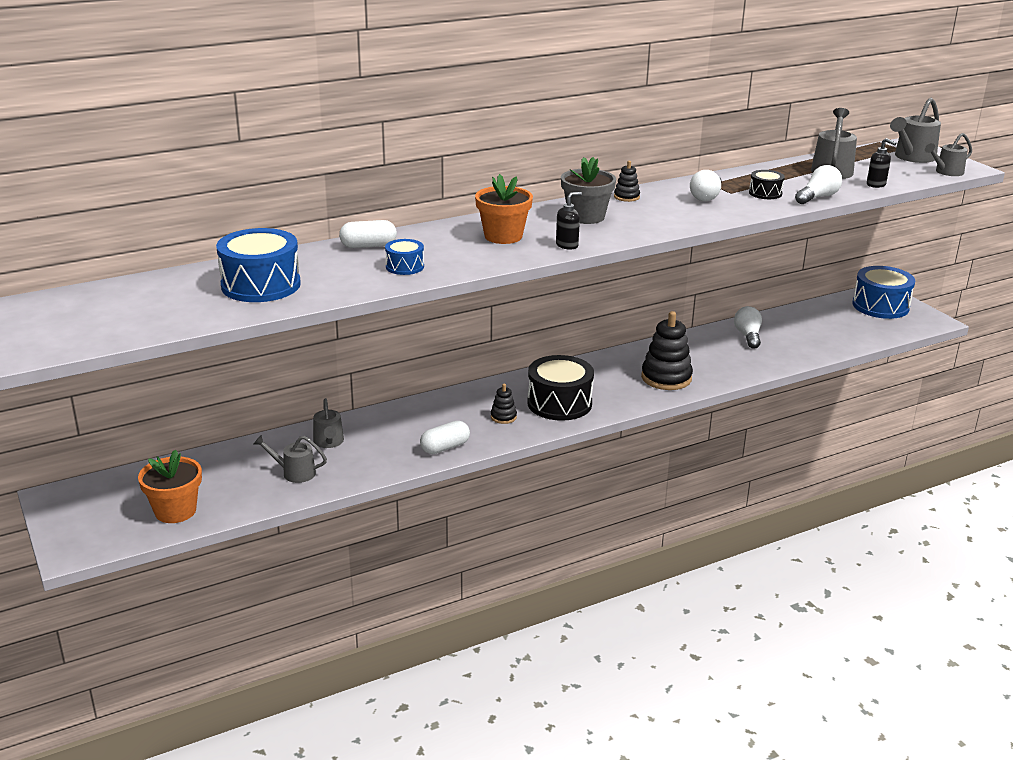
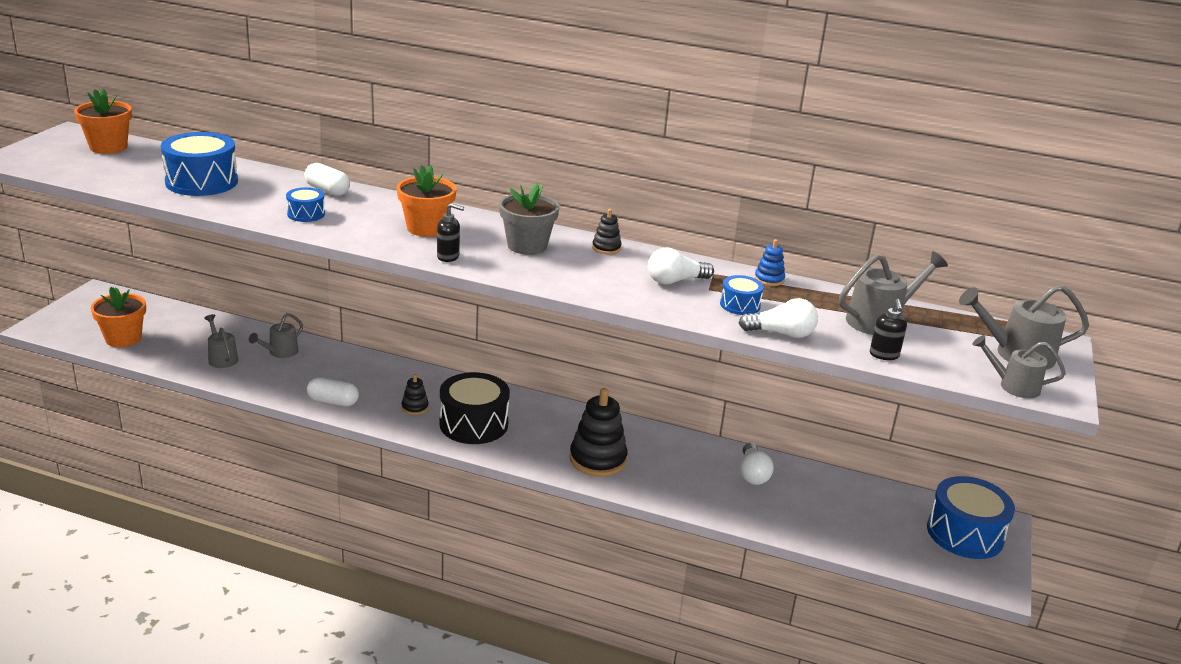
camera: 45 degrees right, 0 degrees up
white light bulb [734,306,762,349] -> white light bulb turned 135 degrees clockwise [739,443,774,485]
black drum [749,170,785,199] -> blue drum [720,275,764,315]
none -> orange flower pot [74,89,132,154]
none -> blue stacking toy [754,239,785,286]

